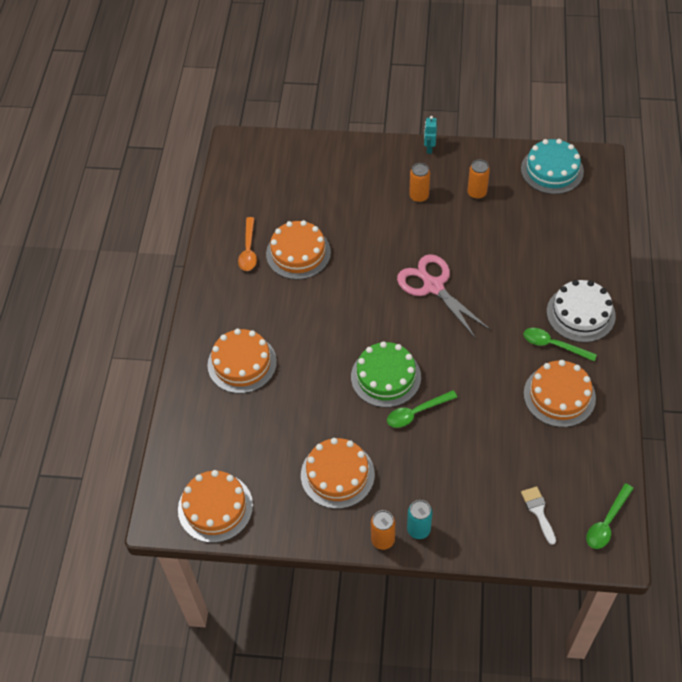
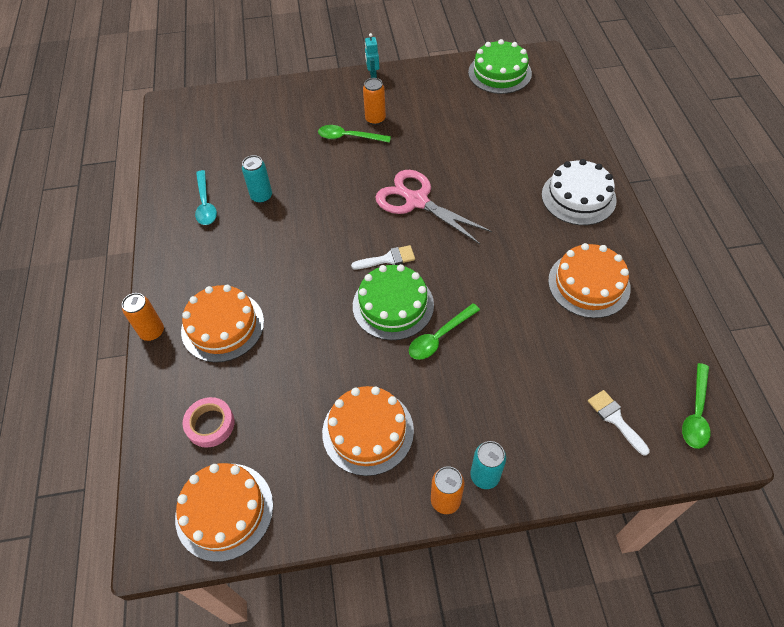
camera: 15 degrees left, 0 degrees up
orange spoon [238,217,257,271] -> turquoise spoon [195,170,217,225]
orange cake [266,220,331,280] -> turquoise can [242,155,272,203]
orange can [467,159,490,199] -> orange can moved to [122,293,164,341]
turquoise cake [521,139,584,194] -> green cake [468,39,532,94]
green spoon [524,328,597,361] -> green spoon moved to [318,125,391,143]
none -> pink tape [183,397,235,448]
none -> white brush [351,245,415,269]

